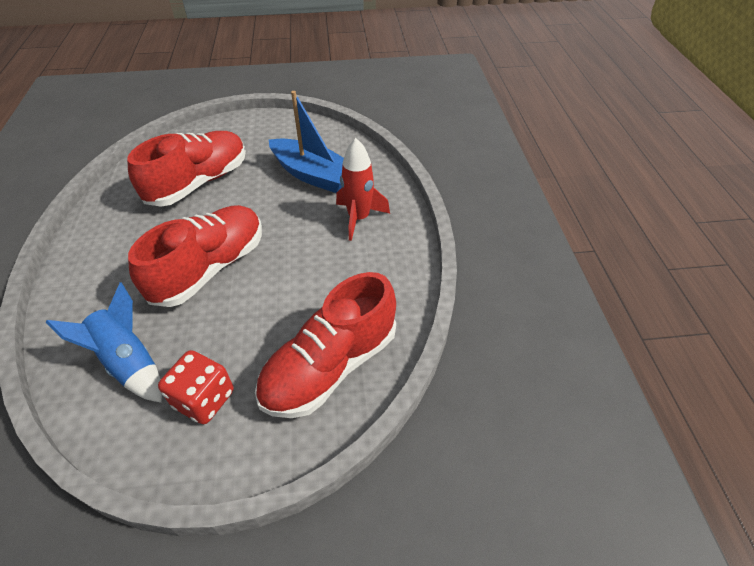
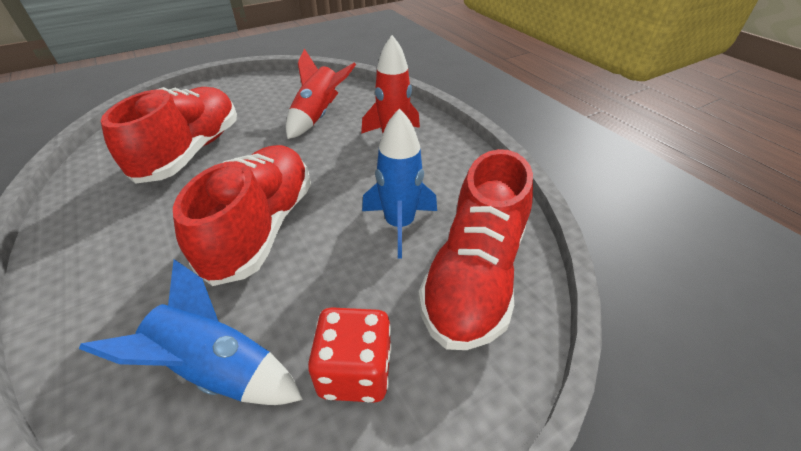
camera: 25 degrees left, 5 degrees down
blue boat [269,91,344,193] -> red rocket [286,49,356,139]
none -> blue rocket [362,108,437,258]

